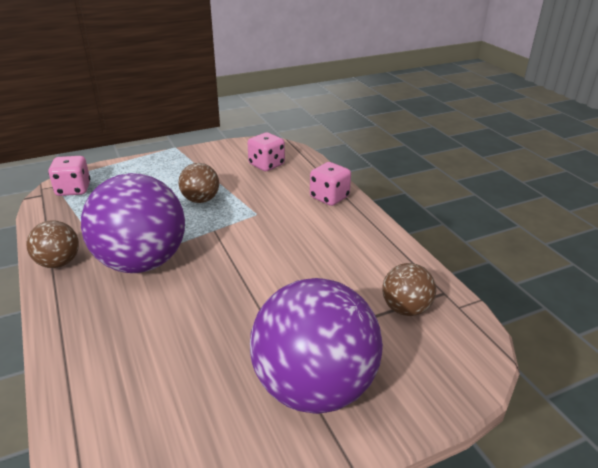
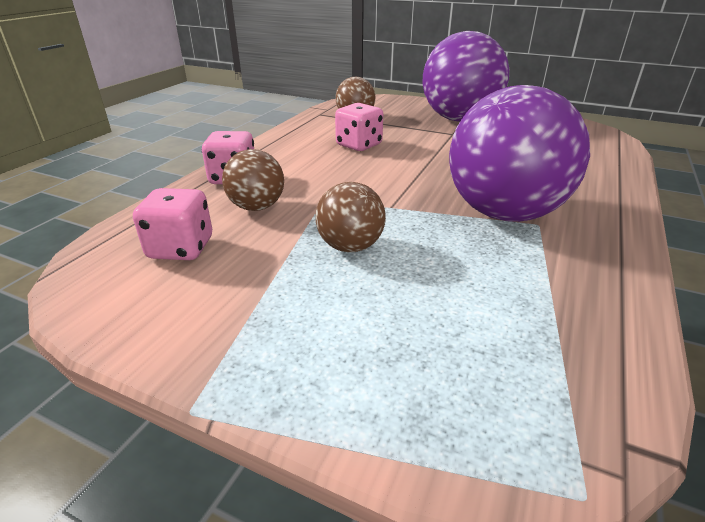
camera: 130 degrees left, 0 degrees up
brown ball [26,220,79,268] -> brown ball moved to [222,149,284,211]
pink dice [48,156,91,196] -> pink dice moved to [335,103,383,151]

